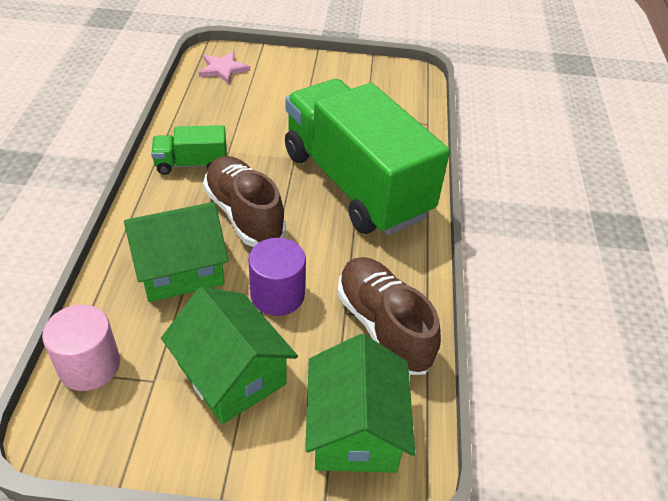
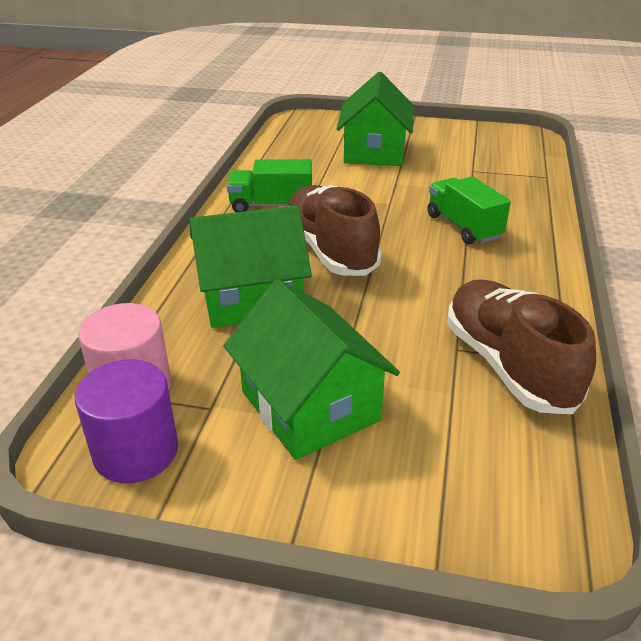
camera: 10 degrees right, 10 degrees down
pink star [199,51,250,84] -> none
purple cylinder [248,238,306,316] -> purple cylinder moved to [75,359,178,483]
green truck [285,79,450,235] -> green truck [427,177,511,245], size x0.42
green house [305,334,415,473] -> green house moved to [336,72,414,166]

